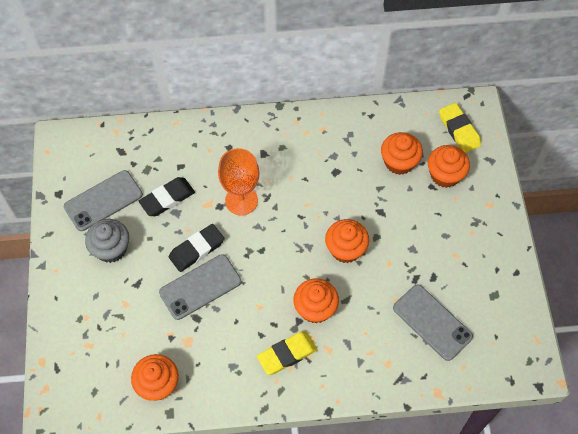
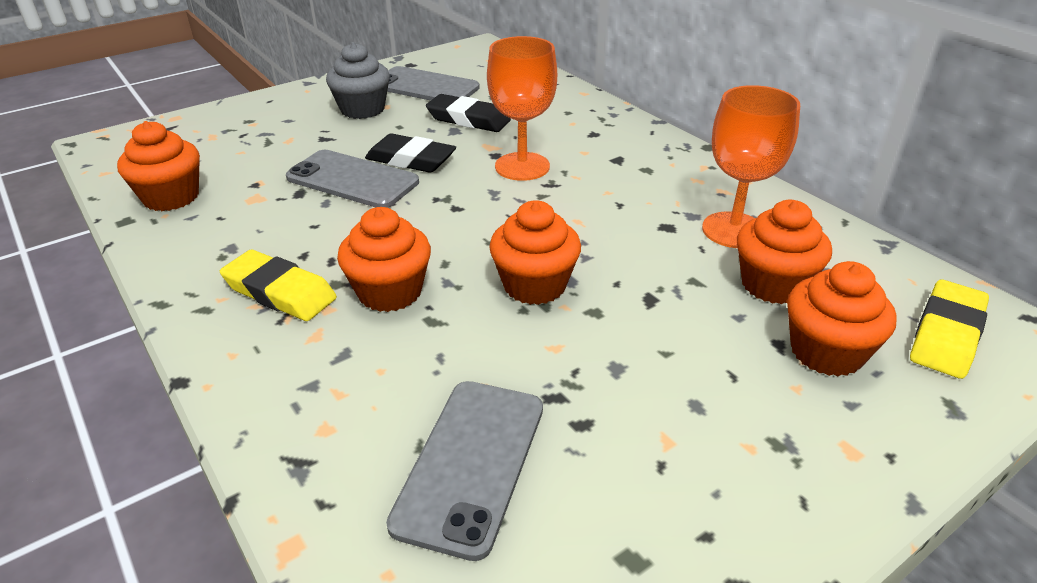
camera: 60 degrees right, 25 degrees down
none -> orange goblet [702,85,800,248]

